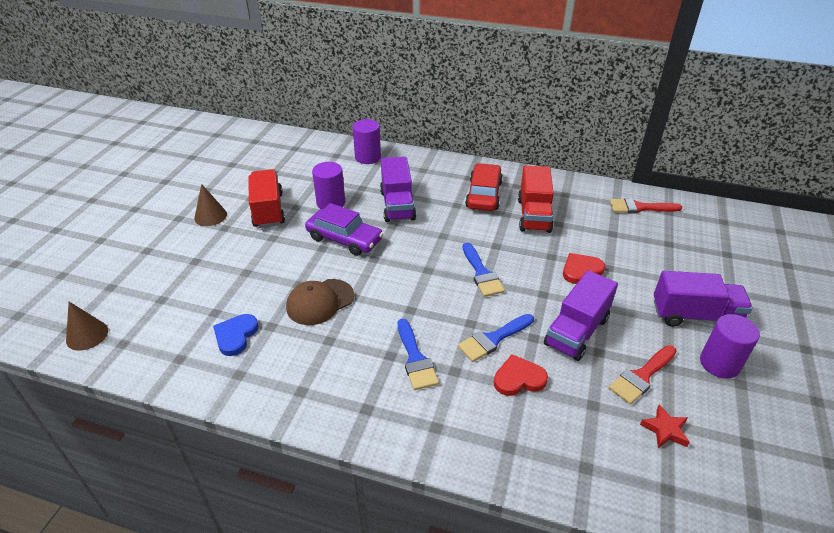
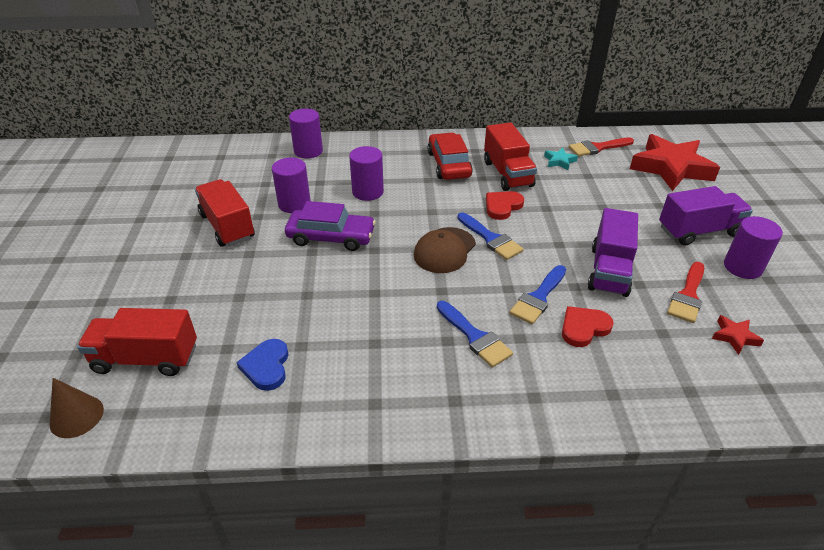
camera: 20 degrees left, 0 degrees up
brown cone [194,184,227,226] -> none
brown cap [286,279,354,325] -> brown cap moved to [414,227,476,273]
purple truck [380,156,416,222] -> purple cylinder [349,146,384,201]
red heart [563,253,605,284] -> red heart moved to [486,191,524,220]
none -> red truck [77,308,197,376]
none -> turquoise star [544,148,578,170]
none -> red star [630,134,720,191]

